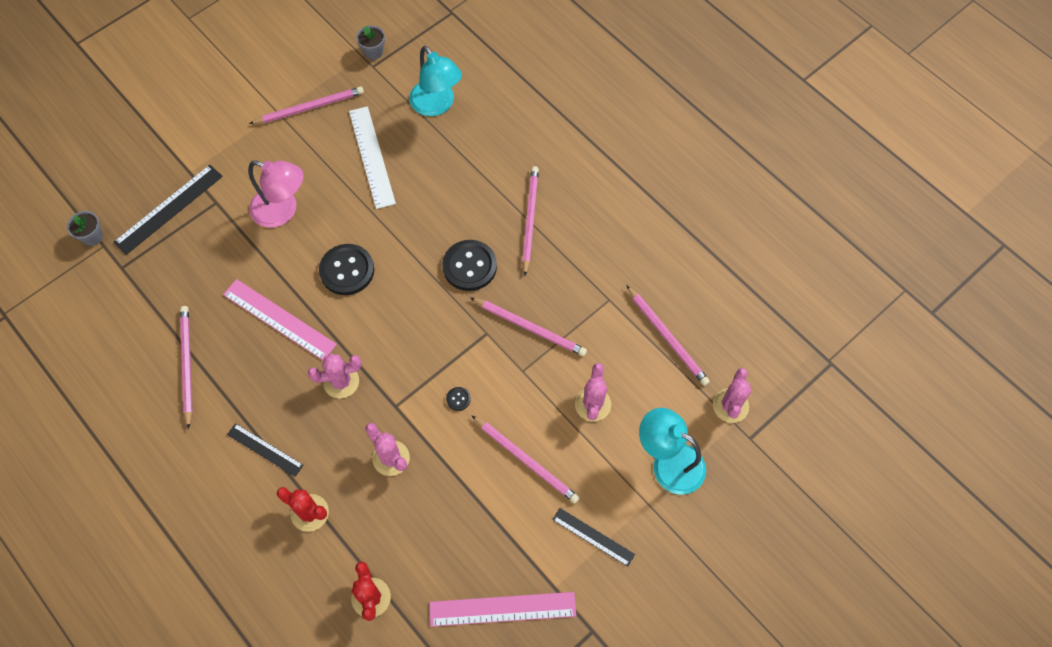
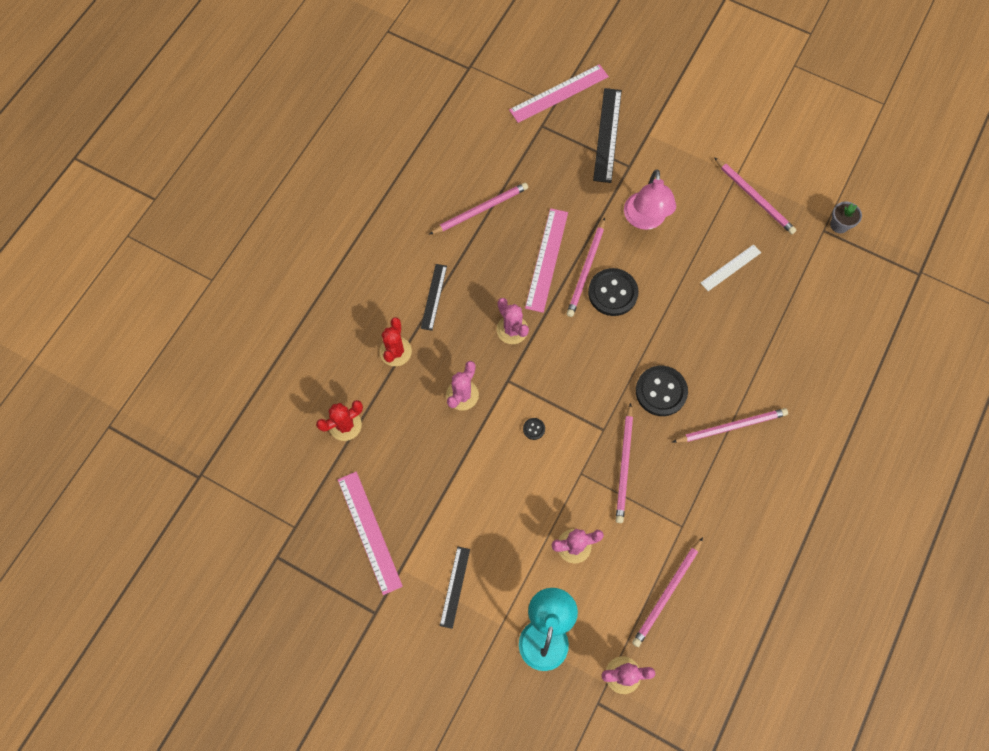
camera: 70 degrees right, 5 degrees up
grey flower pot [67,211,103,246] -> pink ruler [509,64,609,123]
black ruler [113,165,223,255] -> black ruler turned 75 degrees clockwise [593,88,622,183]
white ruler [349,106,396,209] -> white ruler [701,244,761,291], size x0.62
turquoise lamp [409,46,462,116] -> none
pink pencil [471,415,580,503] -> pink pencil moved to [566,218,605,317]

